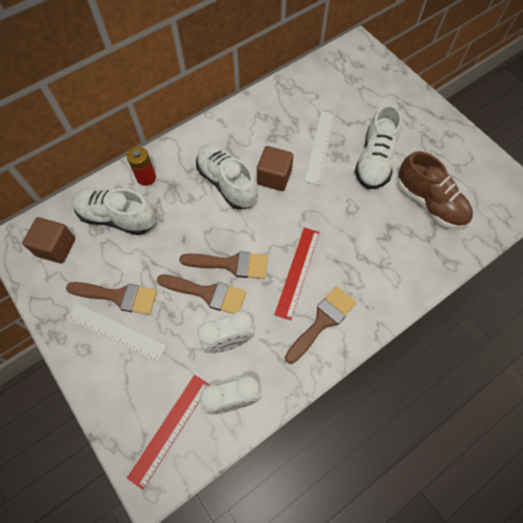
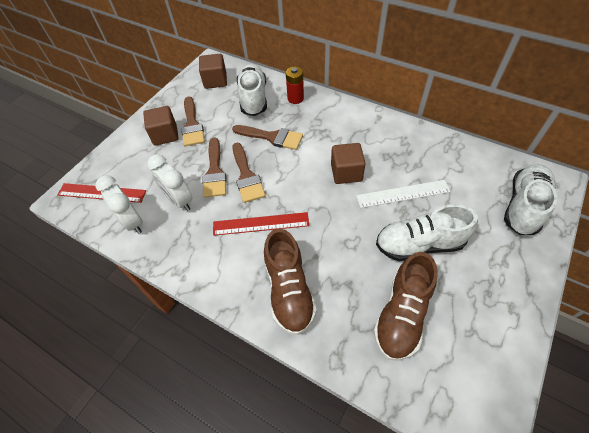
camera: 70 degrees right, 10 degrees down
white ruler [67,303,166,362] -> brown cube [143,106,179,146]
white shoe [196,144,258,210] -> white shoe moved to [504,164,557,235]
brown brush [285,286,356,364] -> brown brush moved to [232,125,303,150]
none -> brown shoe [264,228,317,335]

